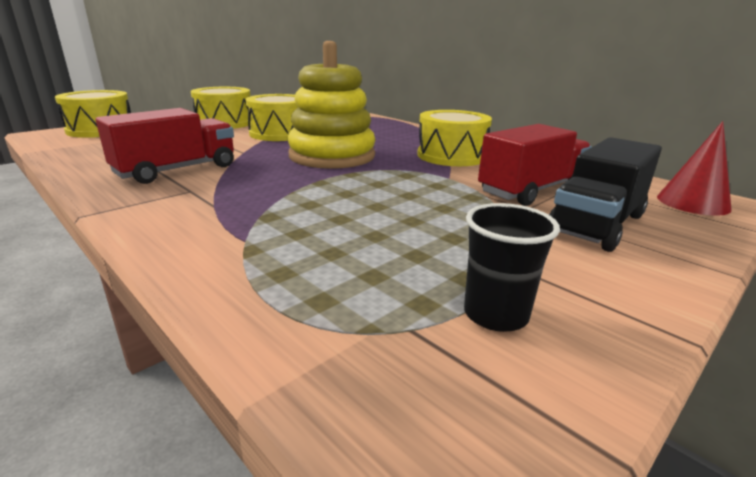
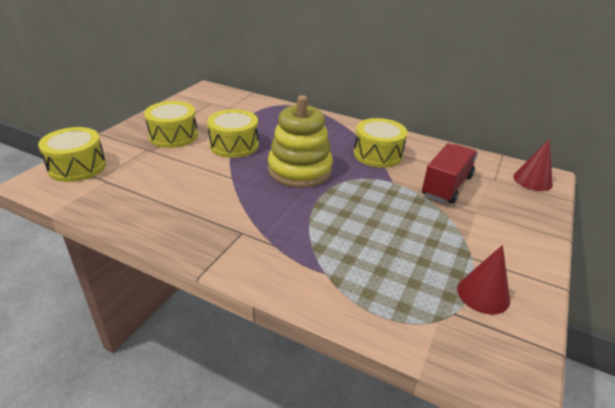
camera: 20 degrees left, 10 degrees up
red truck [96,108,234,184] -> none
black cup [464,203,560,332] -> red cone [457,245,510,315]
black truck [549,137,662,252] -> none

